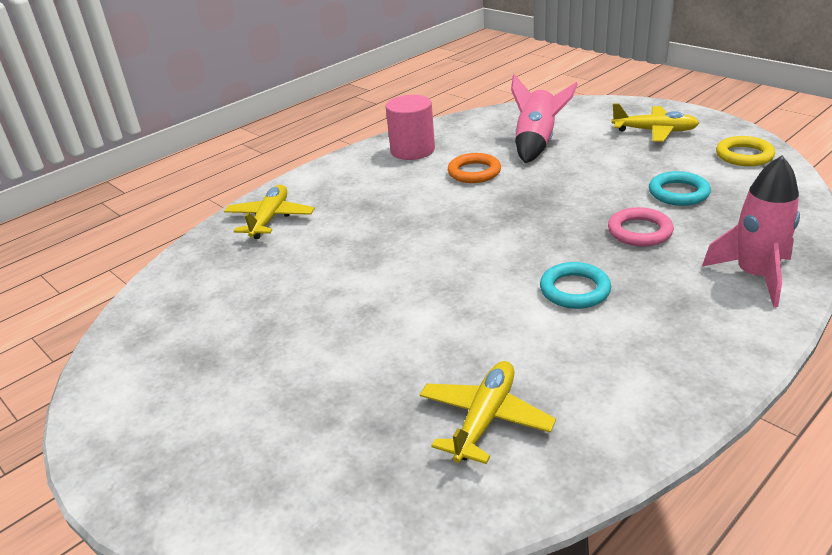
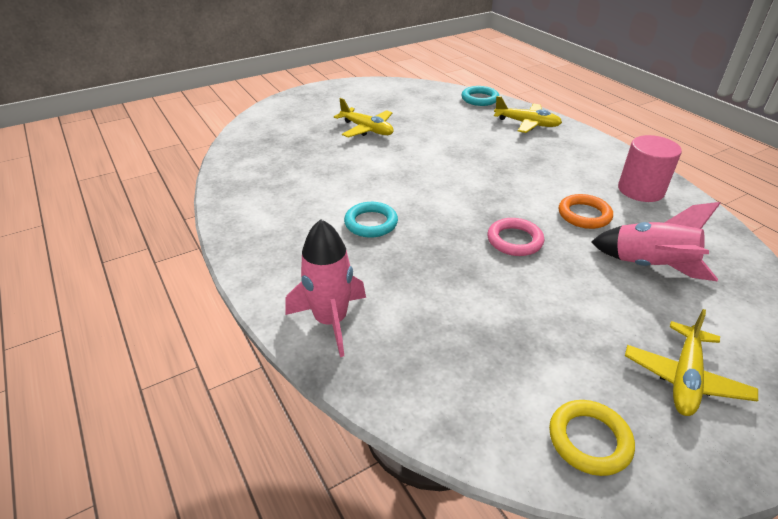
camera: 100 degrees right, 5 degrees up
yellow plane [420,361,556,464] -> yellow plane moved to [334,98,394,137]
pink ring [608,207,674,246] -> pink ring moved to [488,218,544,256]
turquoise ring [649,171,711,206] -> turquoise ring moved to [462,86,499,106]

